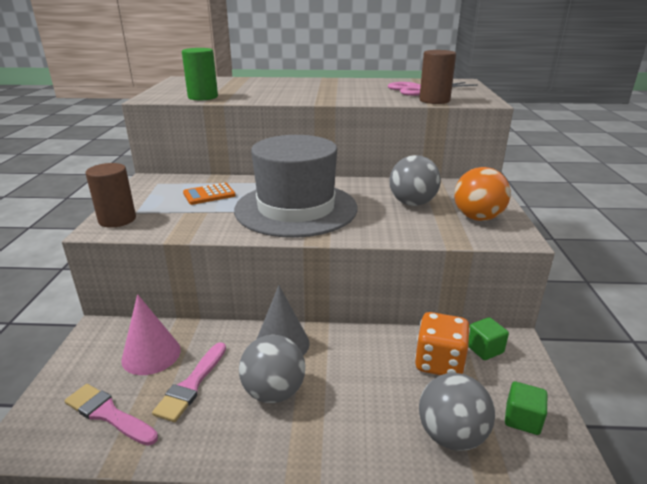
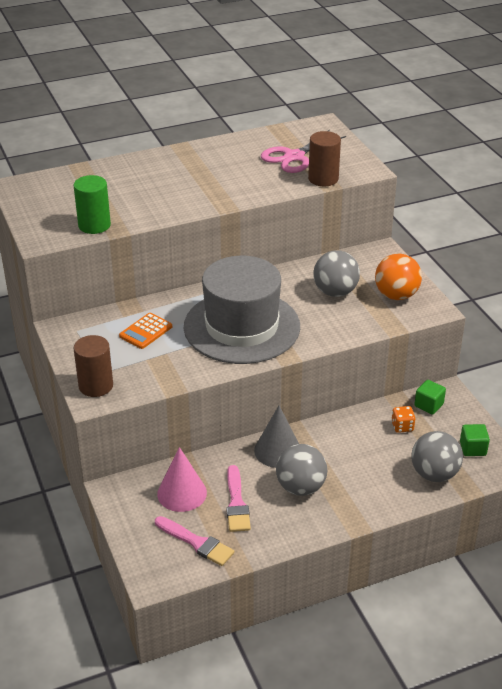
camera: 25 degrees left, 10 degrees up
pink brush [64,384,158,446] -> pink brush turned 150 degrees counterclockwise [155,516,234,566]
orange dice [415,312,470,375] -> orange dice [391,406,415,433], size x0.54

